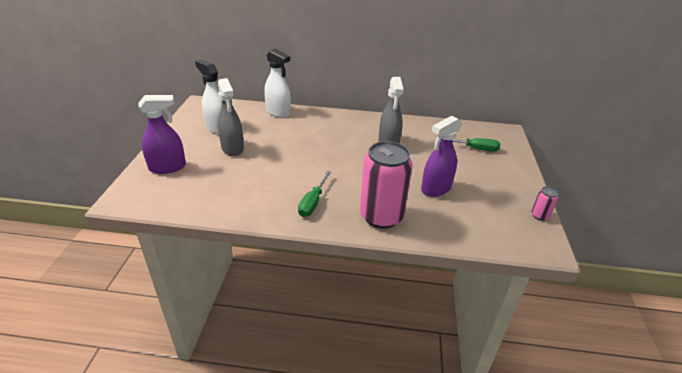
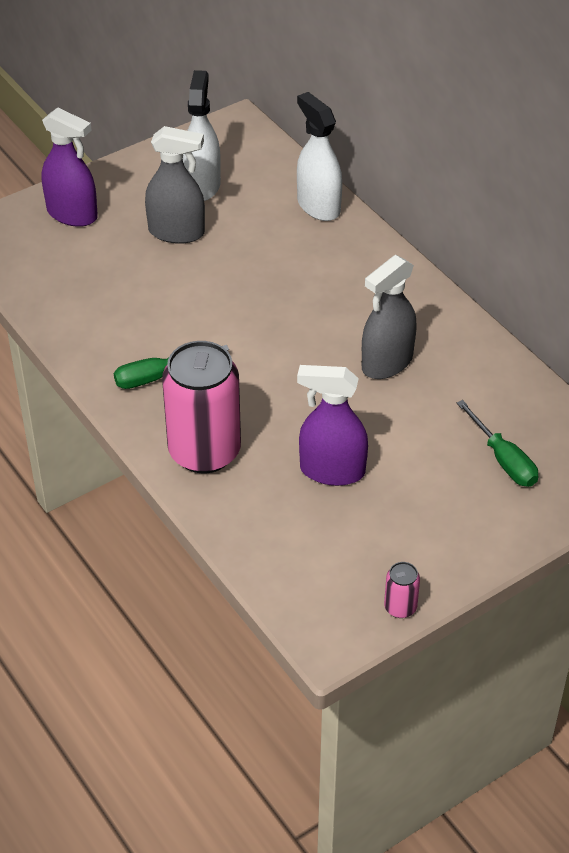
camera: 50 degrees right, 10 degrees up
grey spray bottle [218,78,244,156] -> grey spray bottle turned 105 degrees counterclockwise [145,126,205,244]
white spray bottle [264,49,291,118] -> white spray bottle turned 150 degrees clockwise [297,92,342,221]

